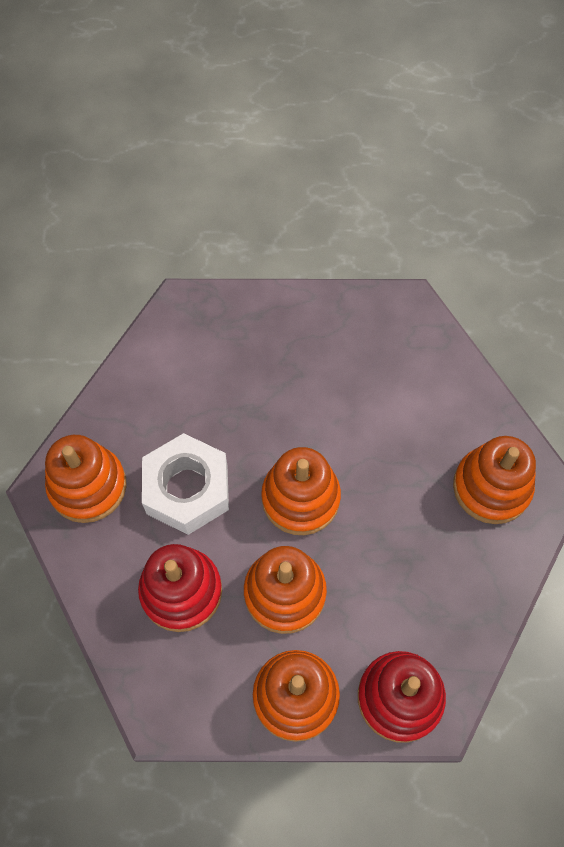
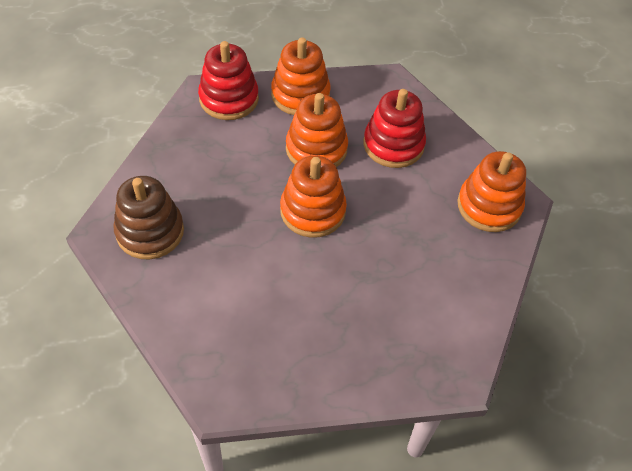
camera: 170 degrees right, 10 degrees down
white nut [142,433,229,535] -> none
orange stacking toy [453,436,536,524] -> brown stacking toy [113,176,184,260]

